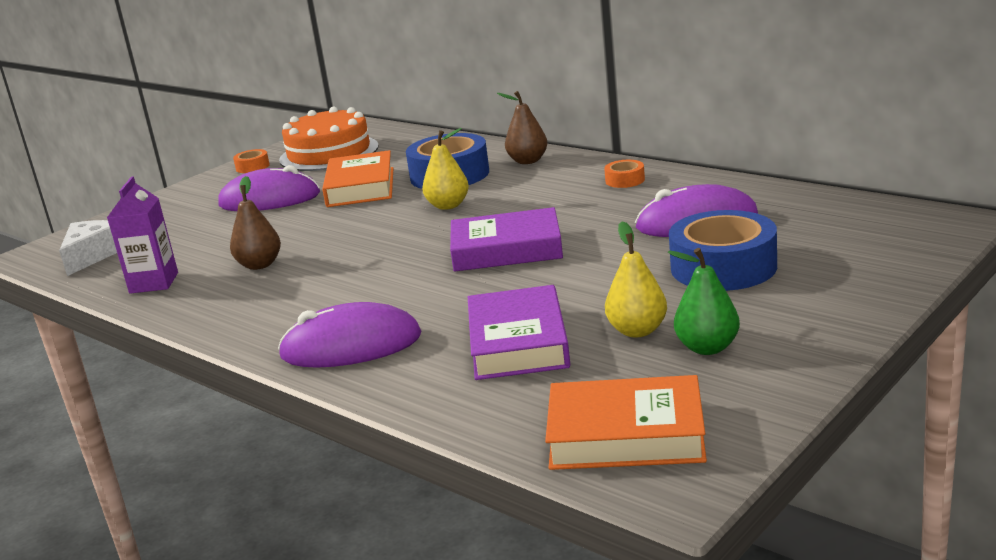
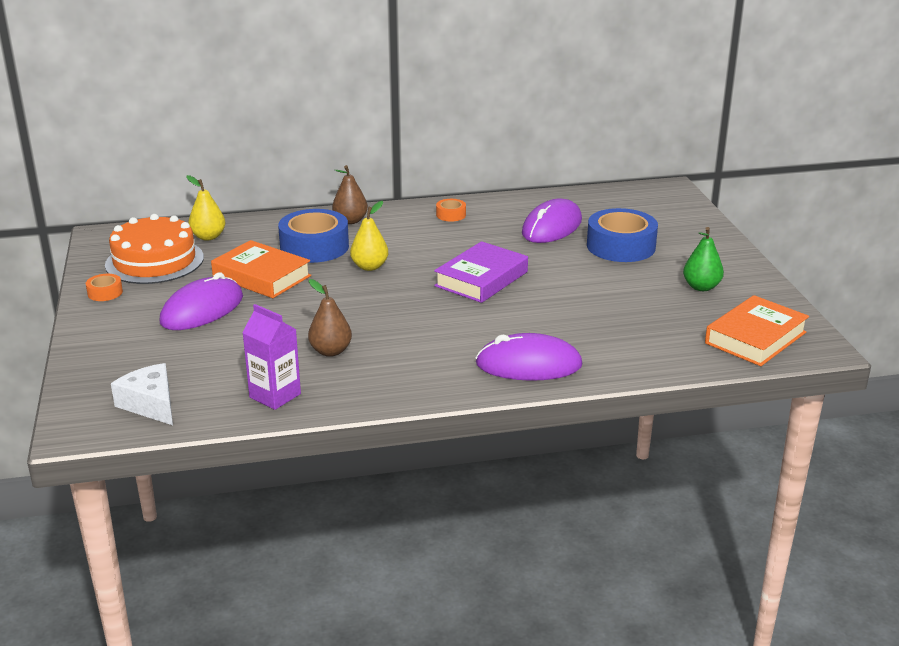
camera: 55 degrees left, 5 degrees up
purple mouse [278,302,422,368] -> purple mouse turned 60 degrees clockwise [476,333,583,381]
purple book [468,285,570,380] -> none
yellow pear [605,221,667,338] -> yellow pear moved to [186,175,226,241]

